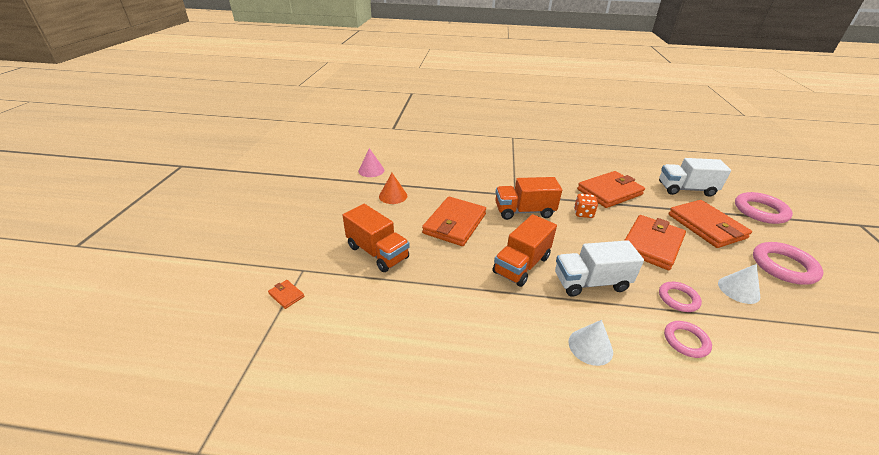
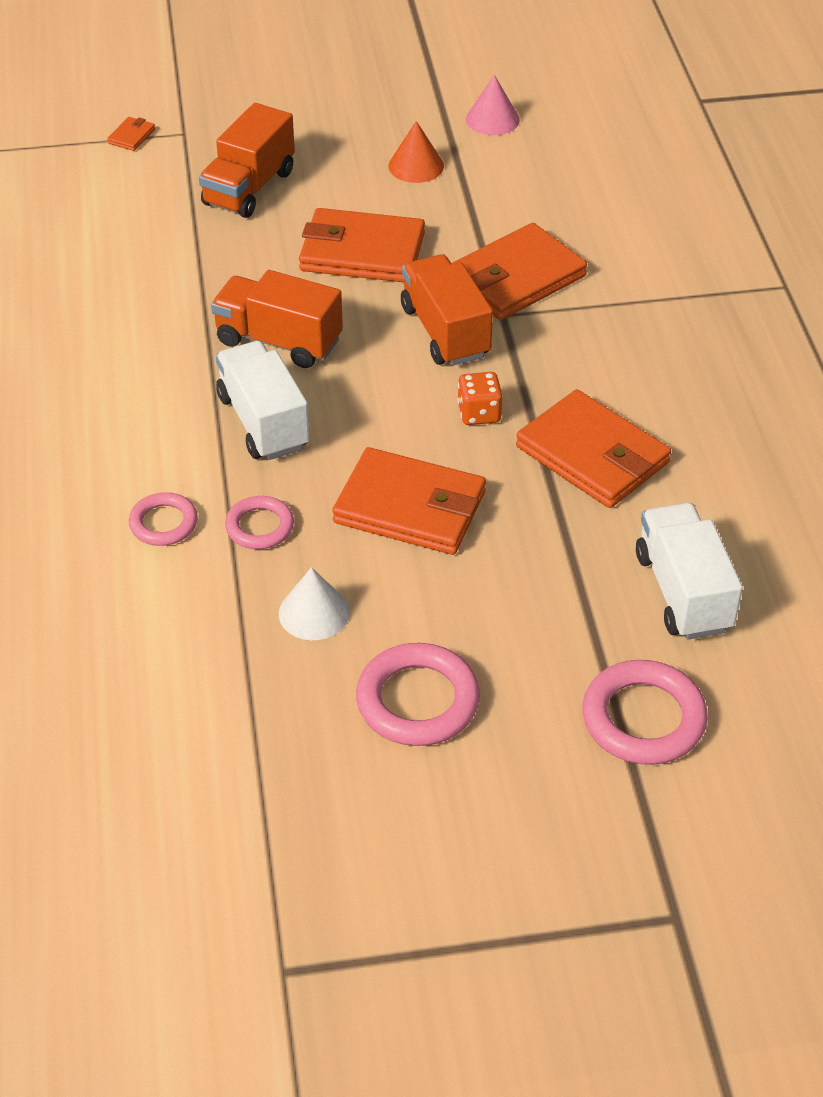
camera: 75 degrees right, 10 degrees up
white cone [568,320,613,366] -> none
orange wallet [668,200,752,248] -> orange wallet moved to [451,223,587,320]

